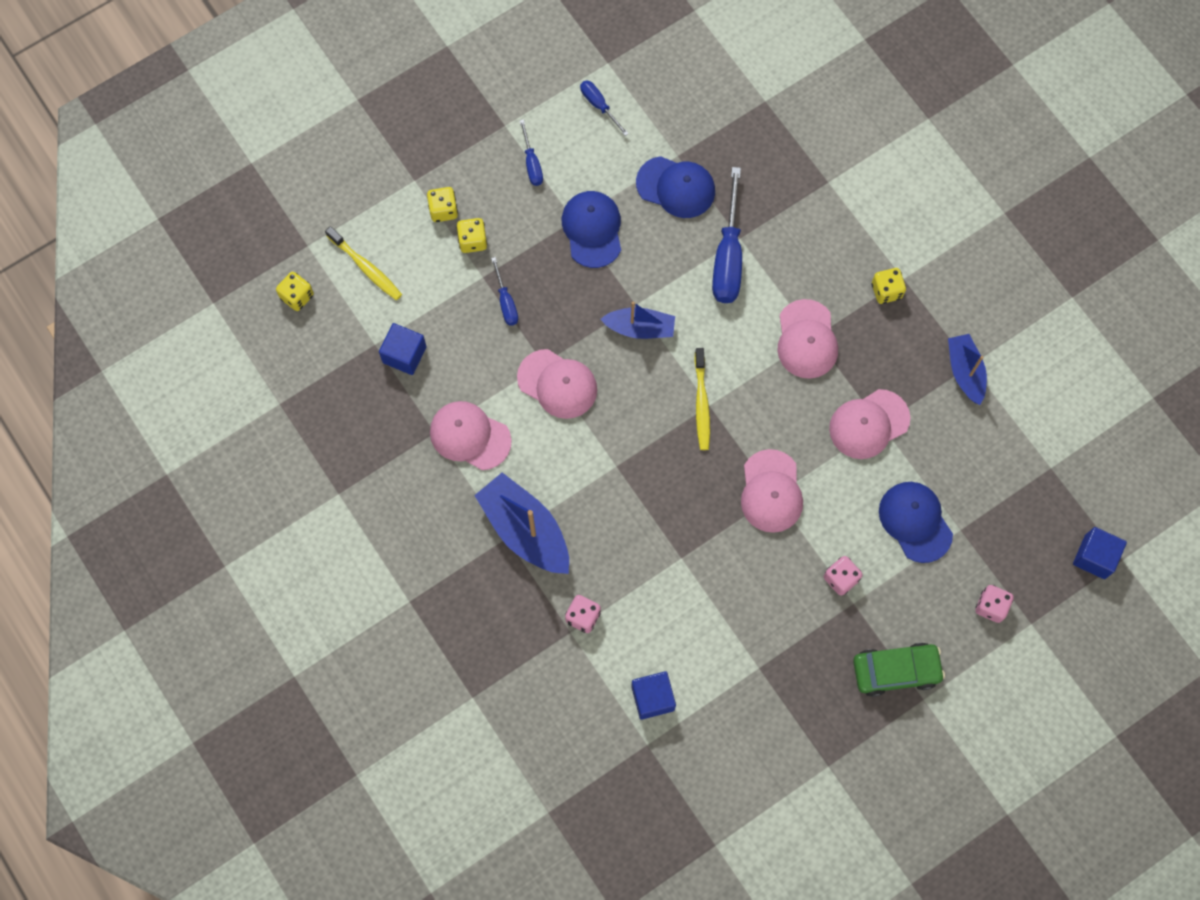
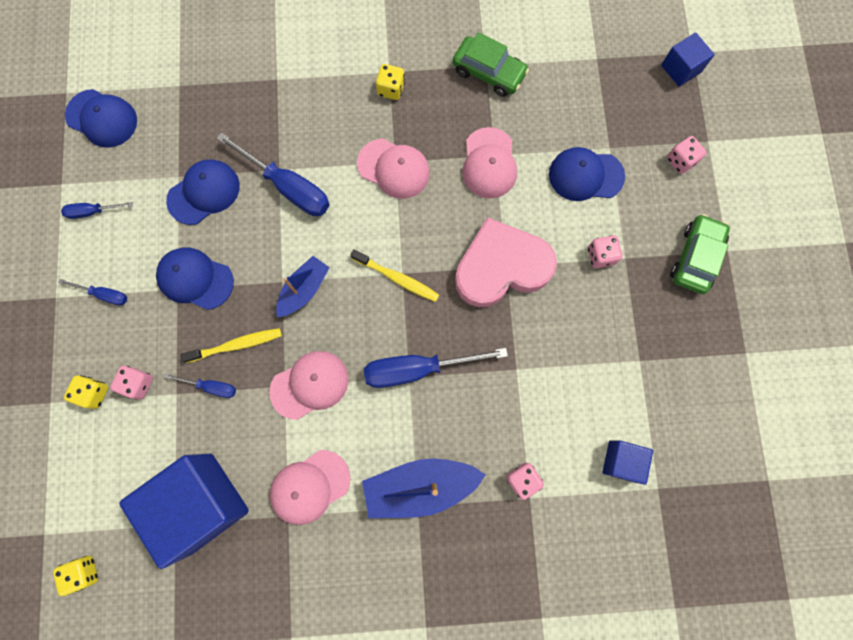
camera: 60 degrees left, 5 degrees up
yellow toothbrush [325,226,402,300] -> yellow toothbrush moved to [180,328,282,363]
blue cube [379,323,427,375] -> blue cube [119,454,249,569], size x2.09
yellow dice [456,218,487,253] -> pink dice [110,366,153,400]
pink cap [741,449,803,533] -> pink heart [455,217,557,307]
blue boat [948,334,987,405] -> green car [452,32,529,97]
none -> blue cap [65,89,137,148]
none -> blue screwdriver [364,348,508,388]

